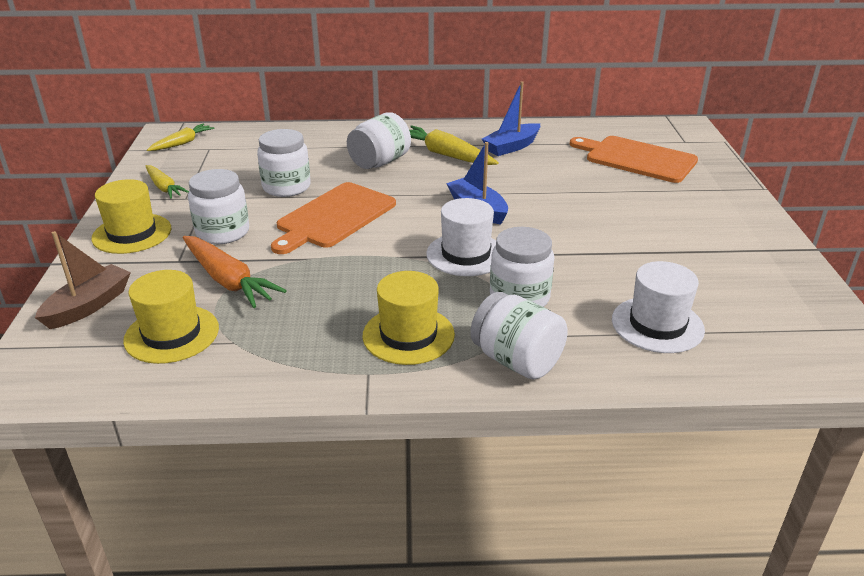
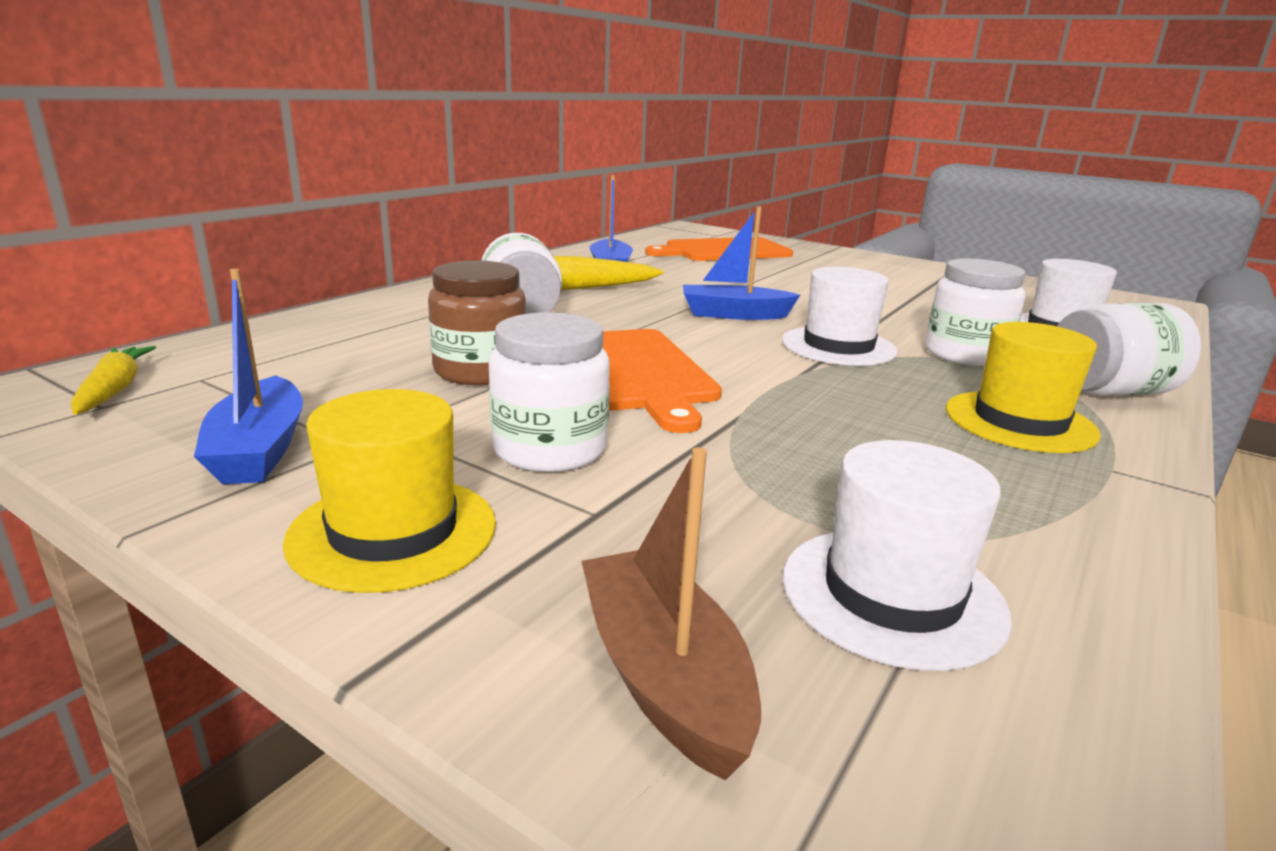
camera: 55 degrees left, 10 degrees down
yellow hat [123,270,219,364] -> white hat [783,440,1012,671]
yellow carrot [146,165,189,199] -> blue boat [194,269,303,485]
orange carrot [183,236,287,308] -> none
white jar [257,129,311,197] -> brown jar [428,261,526,385]

